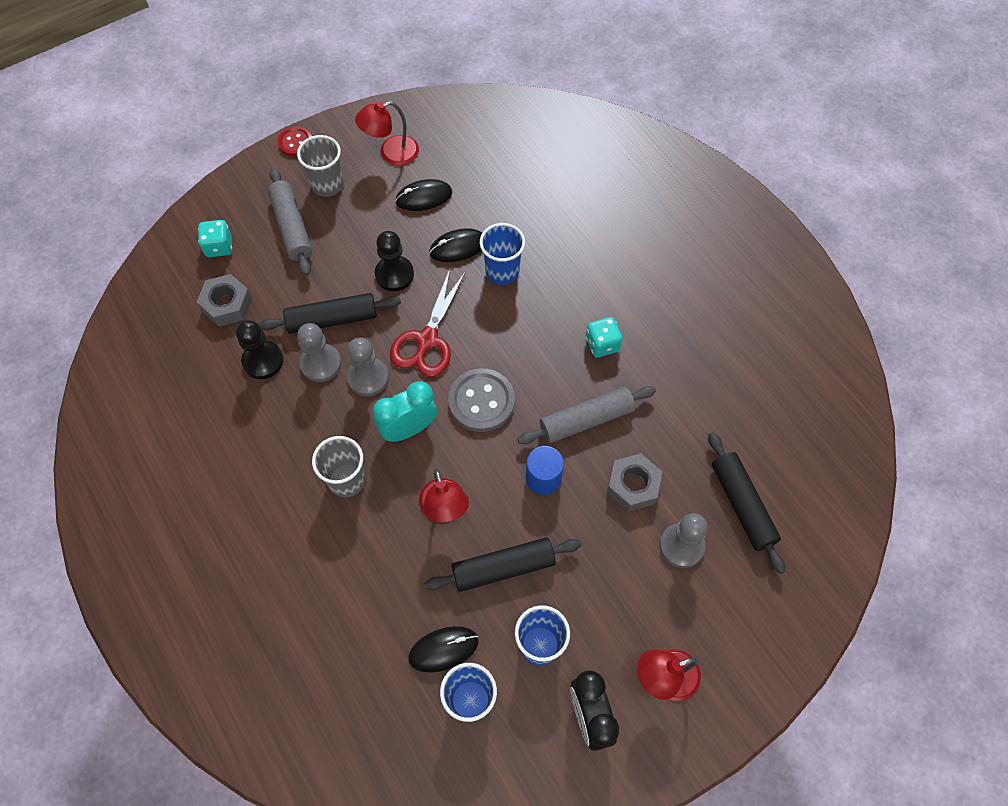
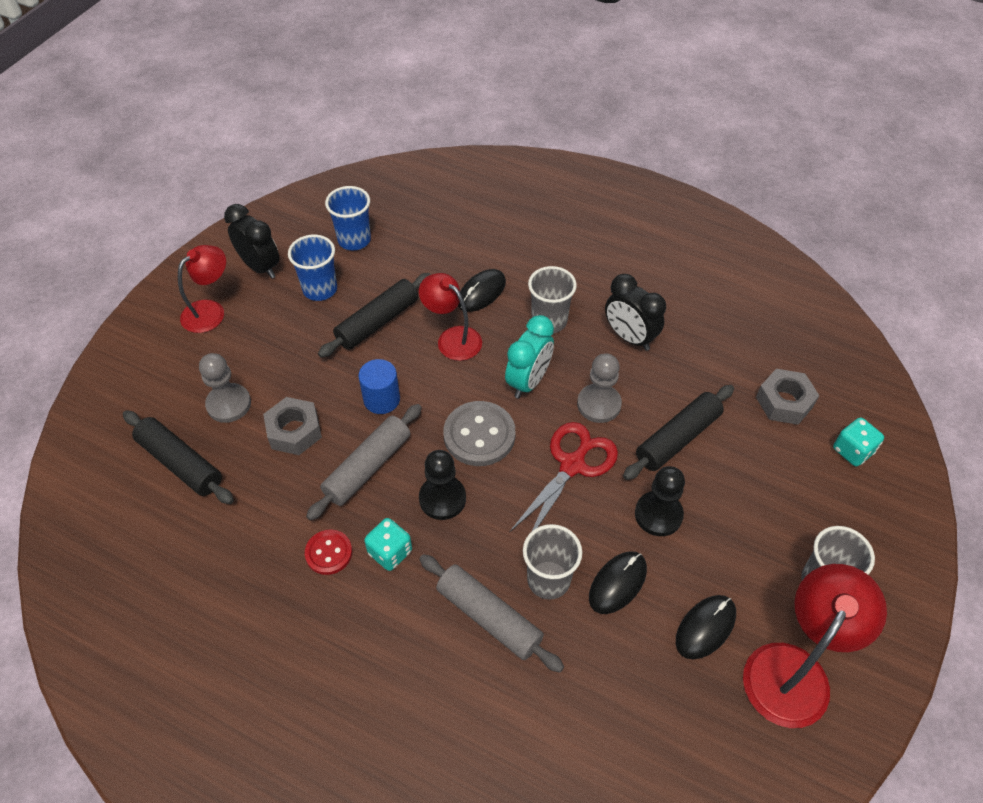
camera: 150 degrees right, 10 degrees down
black pawn [236,320,283,379] -> black pawn moved to [419,450,466,520]
grey rolling pin [268,168,312,276] -> grey rolling pin moved to [419,554,564,673]
red button [277,127,312,157] -> red button moved to [305,529,352,575]
grey pawn [297,323,341,382] -> none
red lamp [355,101,419,166] -> red lamp [743,564,887,728], size x1.51
red scissors [390,269,466,377] -> red scissors turned 45 degrees clockwise [510,422,618,532]
black mouse [408,626,479,673] -> black mouse moved to [458,269,506,312]
blue cup [480,223,525,285] -> grey cup [523,524,582,599]
none -> black clock [605,274,666,351]

